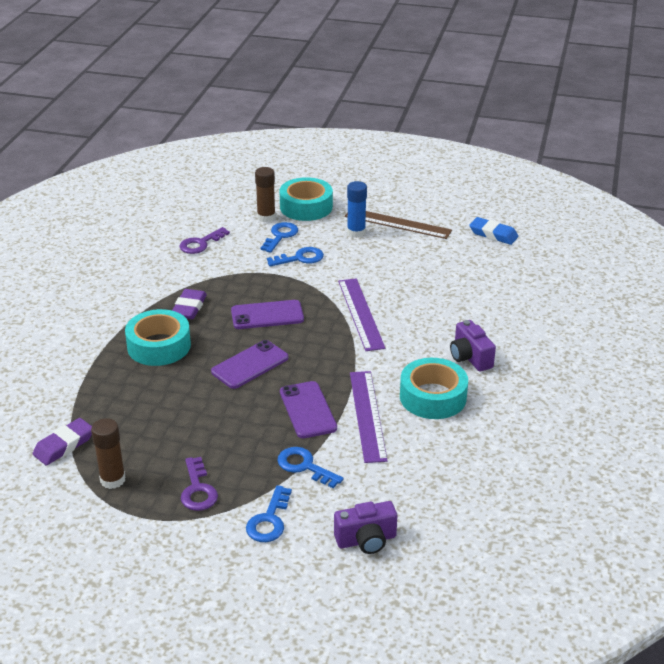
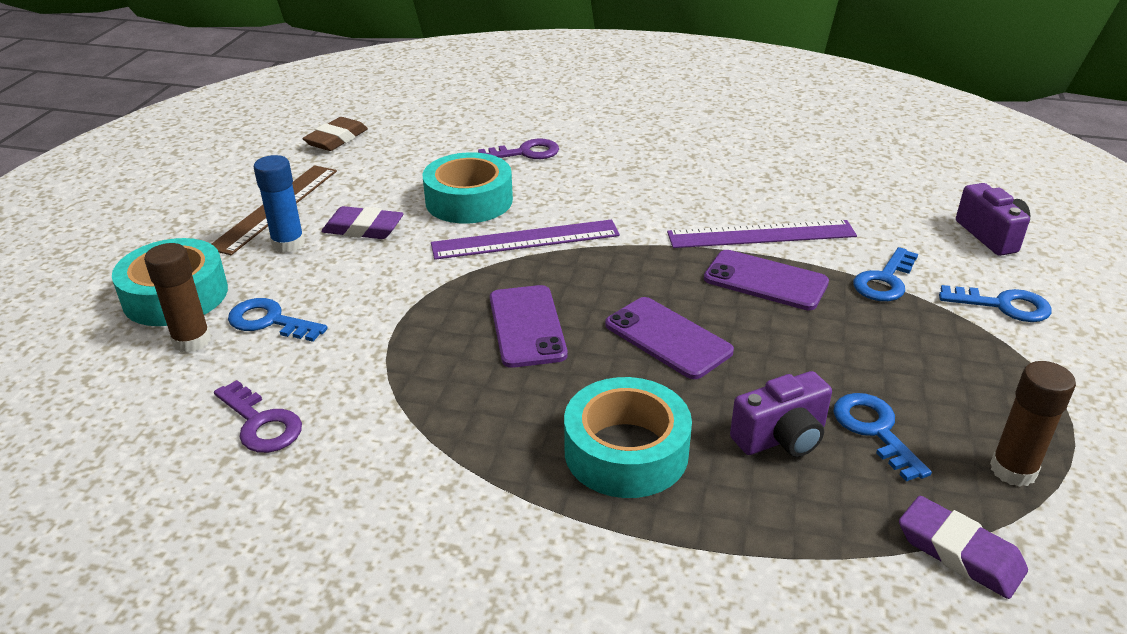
camera: 90 degrees left, 0 degrees up
purple eraser [172,289,207,319] -> purple eraser moved to [321,206,403,239]
purple key [181,457,218,511] -> purple key moved to [478,139,559,159]
blue key [267,247,324,267] -> blue key moved to [833,393,932,481]
purple phone [280,381,337,438] -> purple phone turned 45 degrees clockwise [704,250,829,310]
turquoise tape [400,358,468,419] -> turquoise tape moved to [422,152,513,224]
purple camera [450,320,496,372] -> purple camera moved to [730,371,832,457]
blue eraser [469,217,518,245] -> brown eraser [302,117,368,151]

